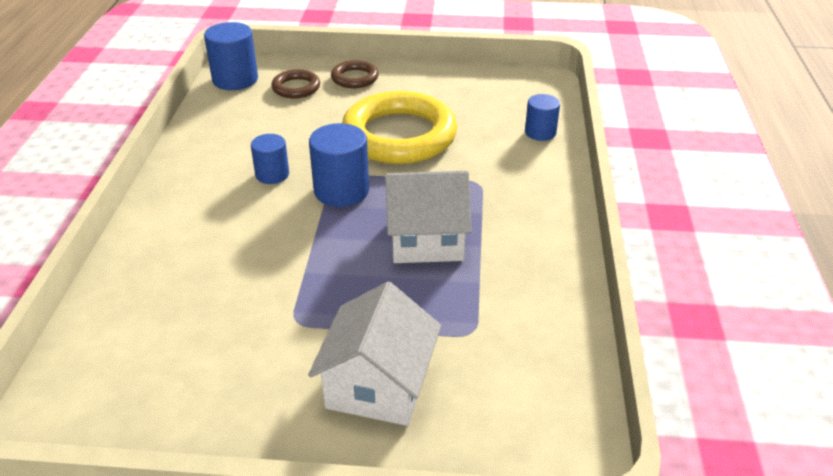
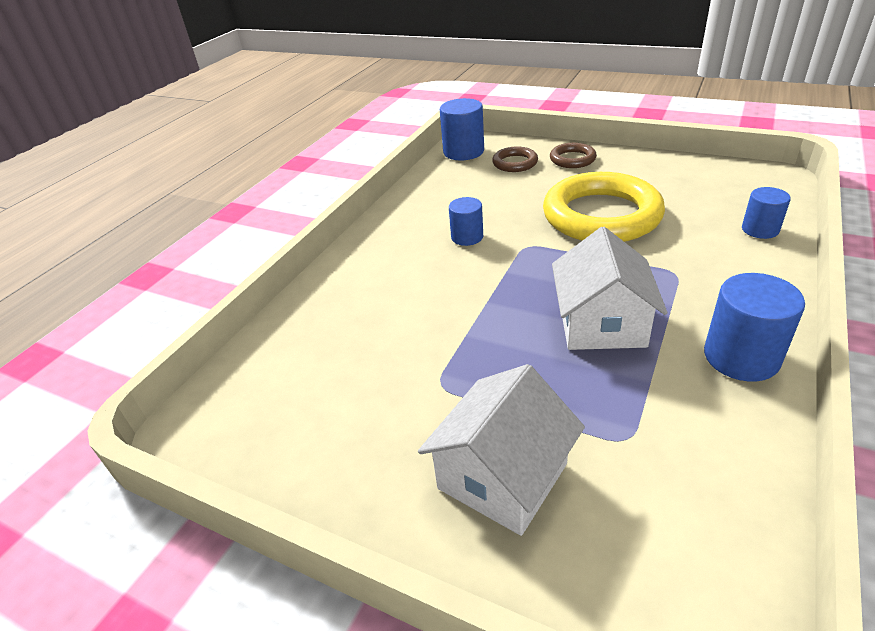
camera: 25 degrees right, 0 degrees up
blue cylinder [309,123,369,207] -> blue cylinder moved to [704,273,805,382]
white house [385,171,472,263] -> white house turned 75 degrees clockwise [552,227,667,350]

